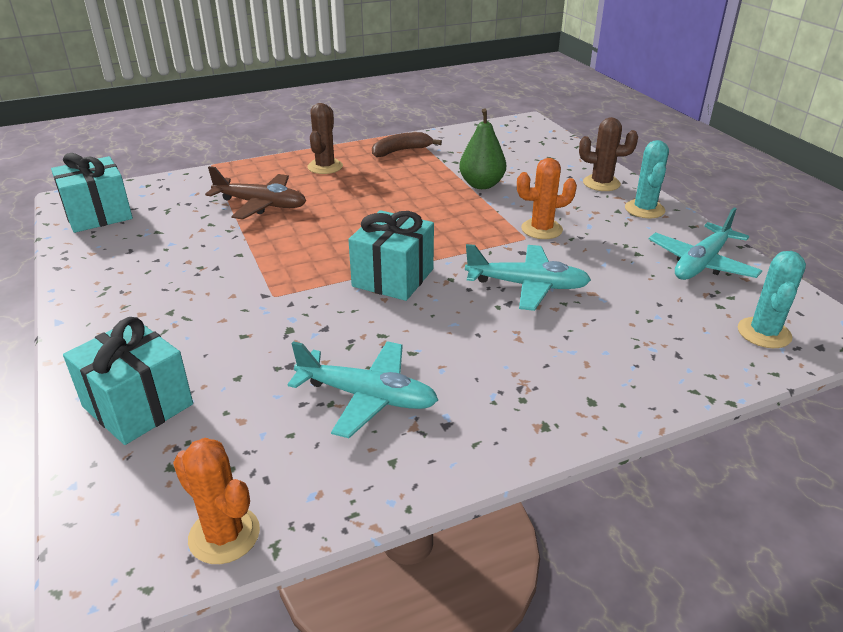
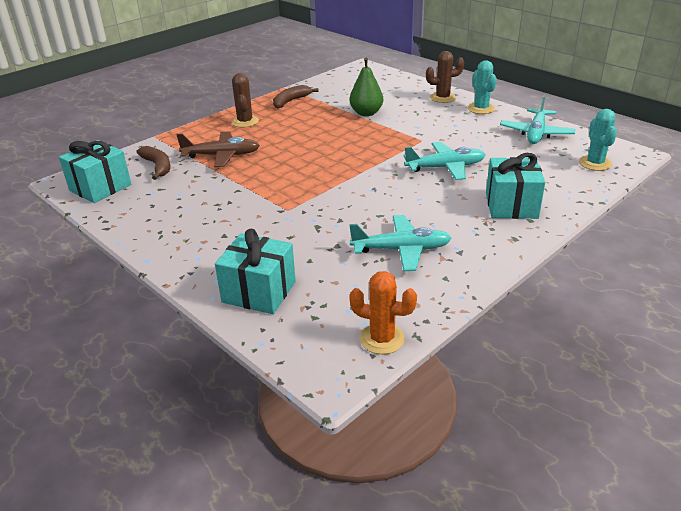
camera: 20 degrees left, 0 degrees up
turquoise gift [348,210,434,301] -> turquoise gift moved to [486,153,545,219]
orange cactus [517,158,577,239] -> none
none -> brown banana [136,146,170,180]

